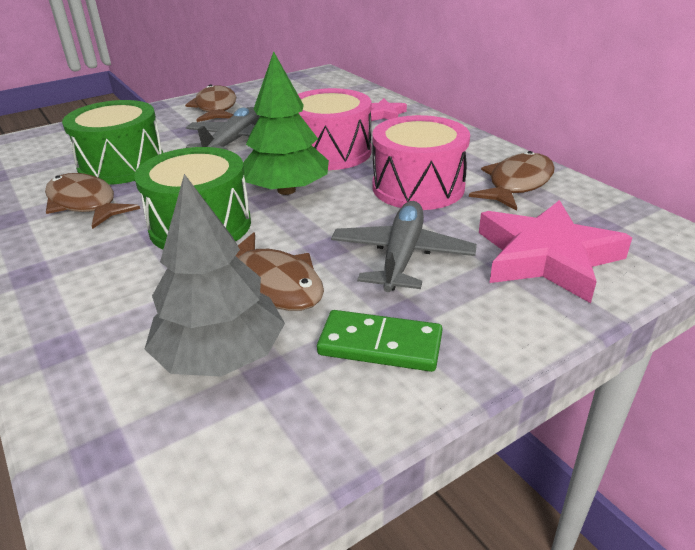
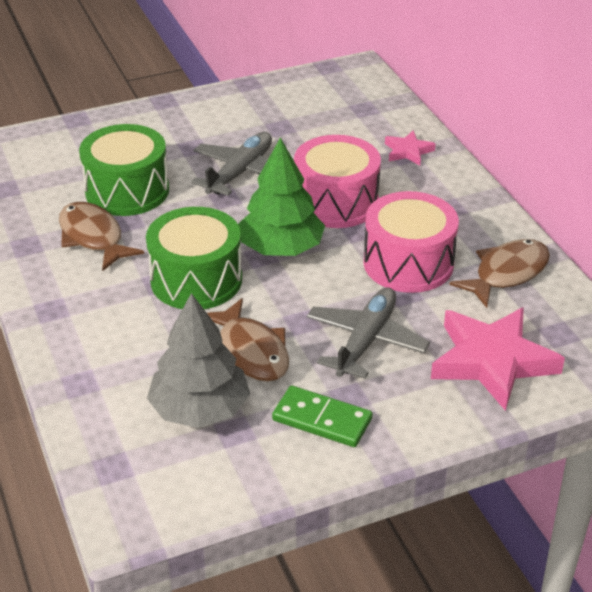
camera: 10 degrees right, 5 degrees up
brown fish [185,84,236,122] -> none

